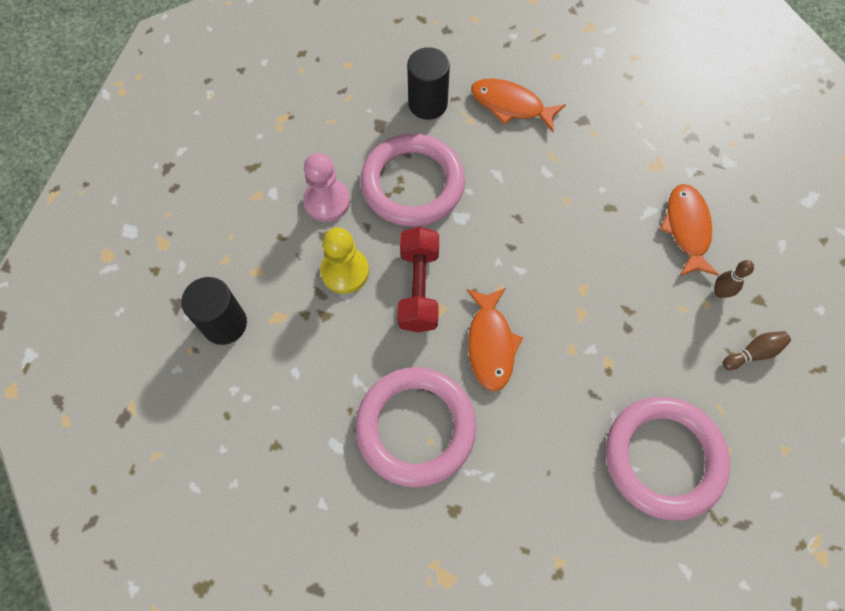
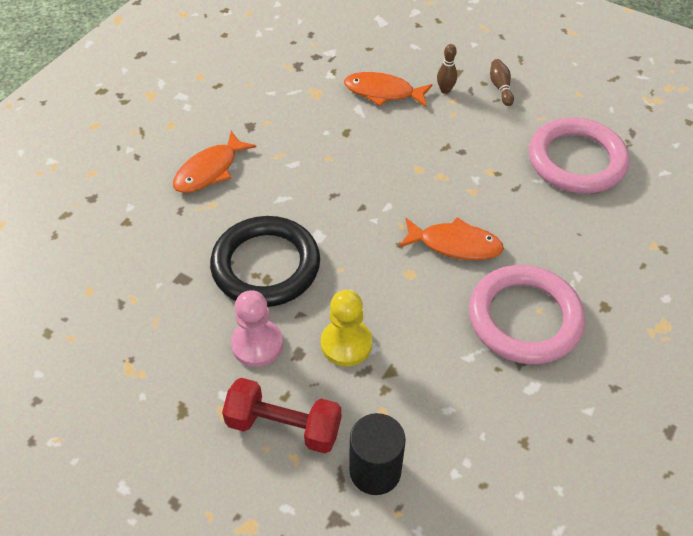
camera: 75 degrees left, 15 degrees down
pink ring [360,134,465,227] -> black ring [210,216,320,307]
red dumbbell [398,227,439,332] -> red dumbbell moved to [222,378,341,454]
black cylinder [407,47,450,120] -> none

